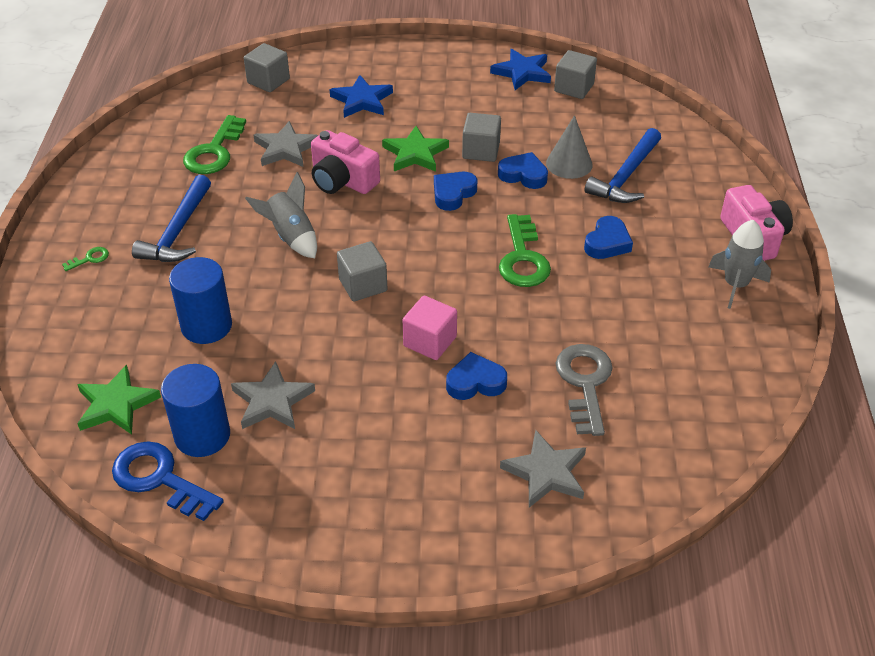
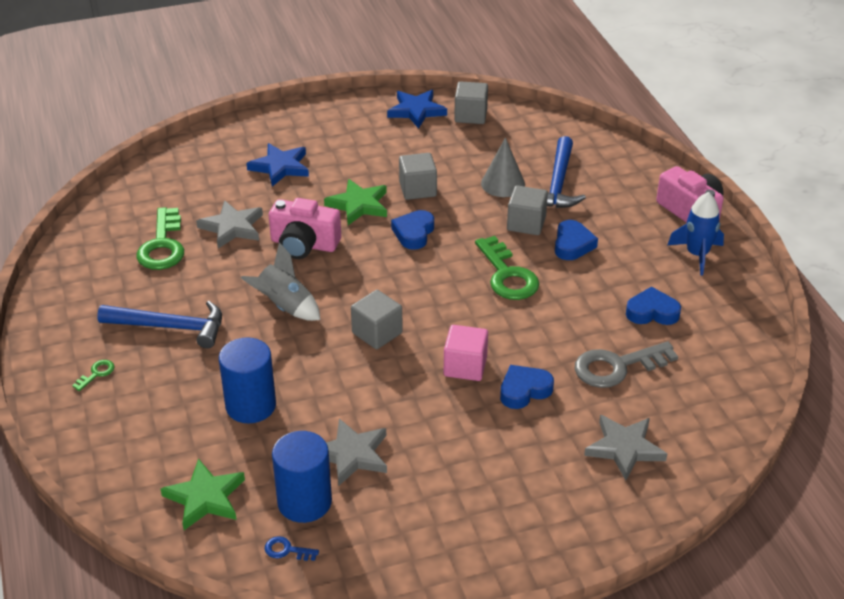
camera: 20 degrees left, 5 degrees down
blue key [112,441,224,521] -> blue key [265,536,319,561], size x0.44
blue hammer [132,175,211,262] -> blue hammer turned 75 degrees counterclockwise [97,301,222,349]
grey cube [244,43,290,92] -> grey cube moved to [507,186,548,235]
blue heart [498,152,548,189] -> blue heart moved to [626,286,681,325]
grey key [556,344,613,436] -> grey key turned 90 degrees counterclockwise [575,341,678,388]
grey rocket [708,220,771,309] -> blue rocket [668,192,724,275]

